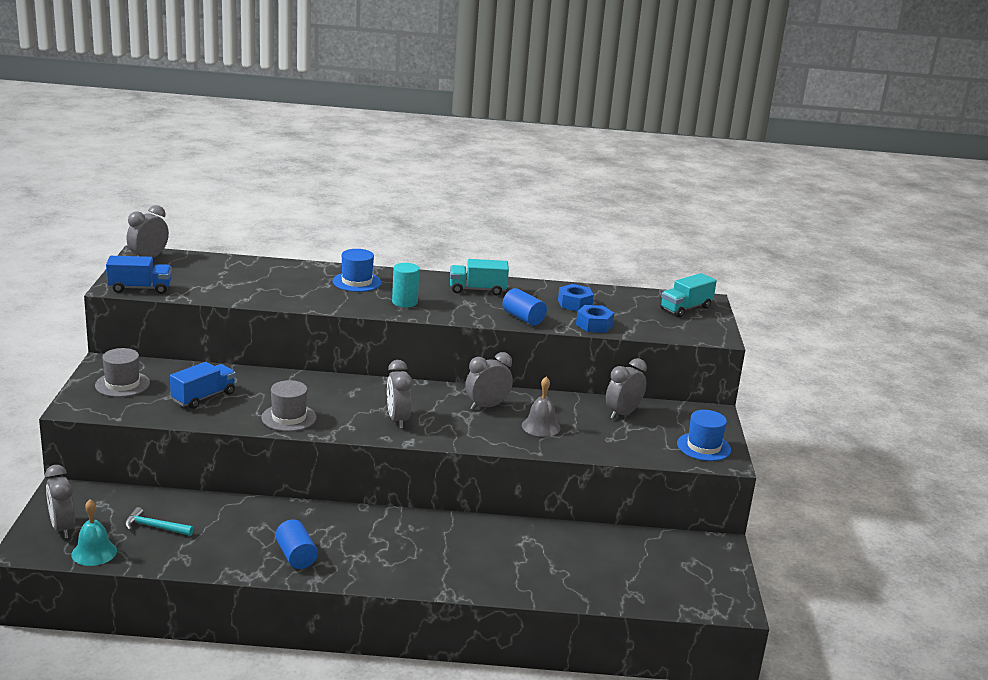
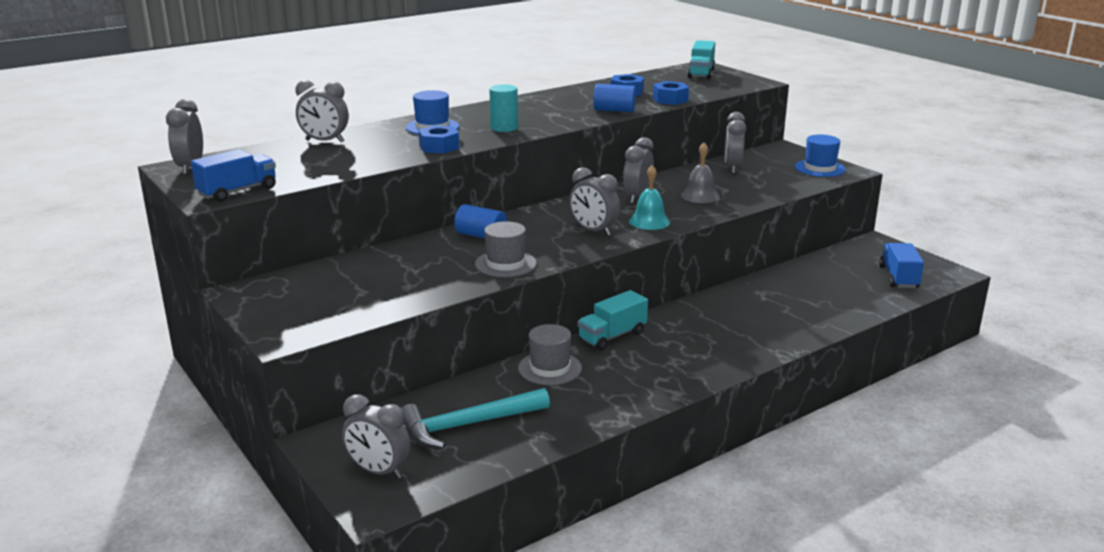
camera: 35 degrees left, 0 degrees up
turquoise bell [71,499,117,566] -> turquoise bell moved to [629,165,670,230]
grey hat [95,348,150,397] -> grey hat moved to [518,324,582,385]
turquoise hammer [125,507,194,536] -> turquoise hammer [401,388,550,449], size x1.75
blue truck [170,362,236,409] -> blue truck moved to [879,243,924,288]
blue cylinder [275,520,318,569] -> blue cylinder moved to [454,204,507,239]
turquoise truck [450,259,509,296] -> turquoise truck moved to [578,290,648,350]
none -> grey clock [295,80,349,143]
none -> blue nut [418,125,459,154]

